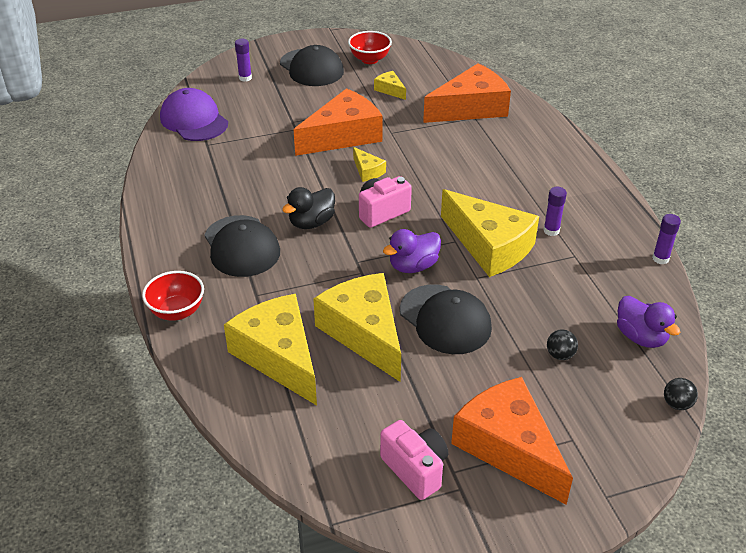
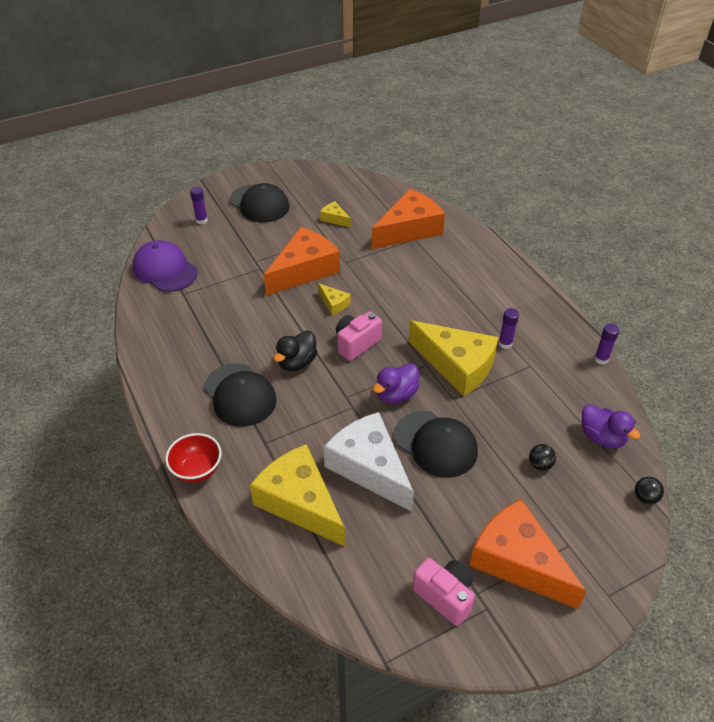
camera: 10 degrees left, 5 degrees up
yellow cheese [313,273,401,382] -> white cheese [324,412,414,512]
red bowl [348,31,392,64] -> none

